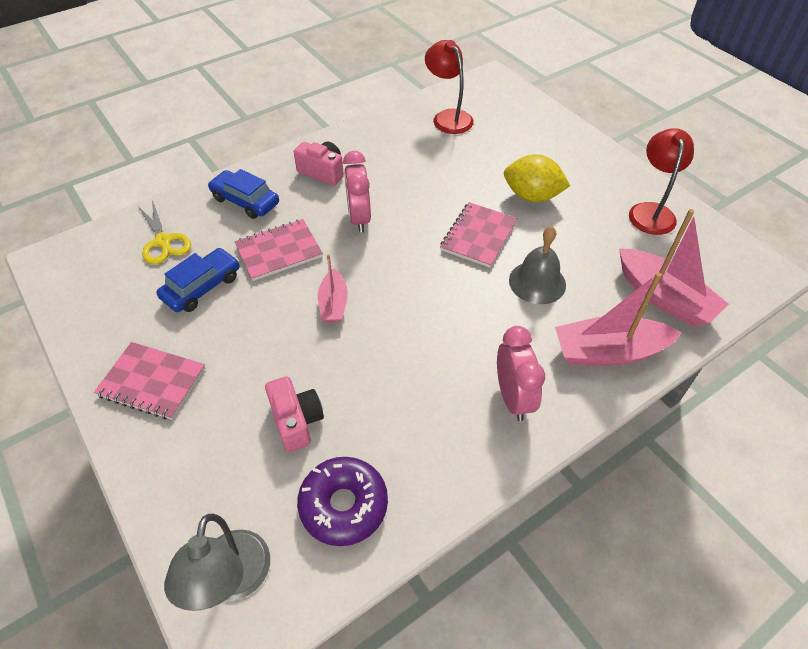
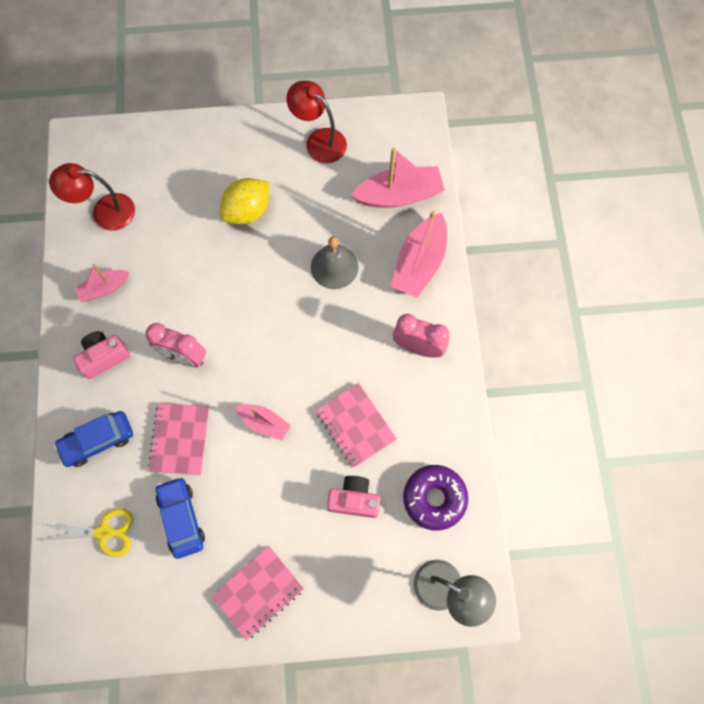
camera: 60 degrees left, 20 degrees up
pink notebook [440,202,518,268] -> pink notebook moved to [316,383,397,468]
none -> pink boat [74,264,129,302]

